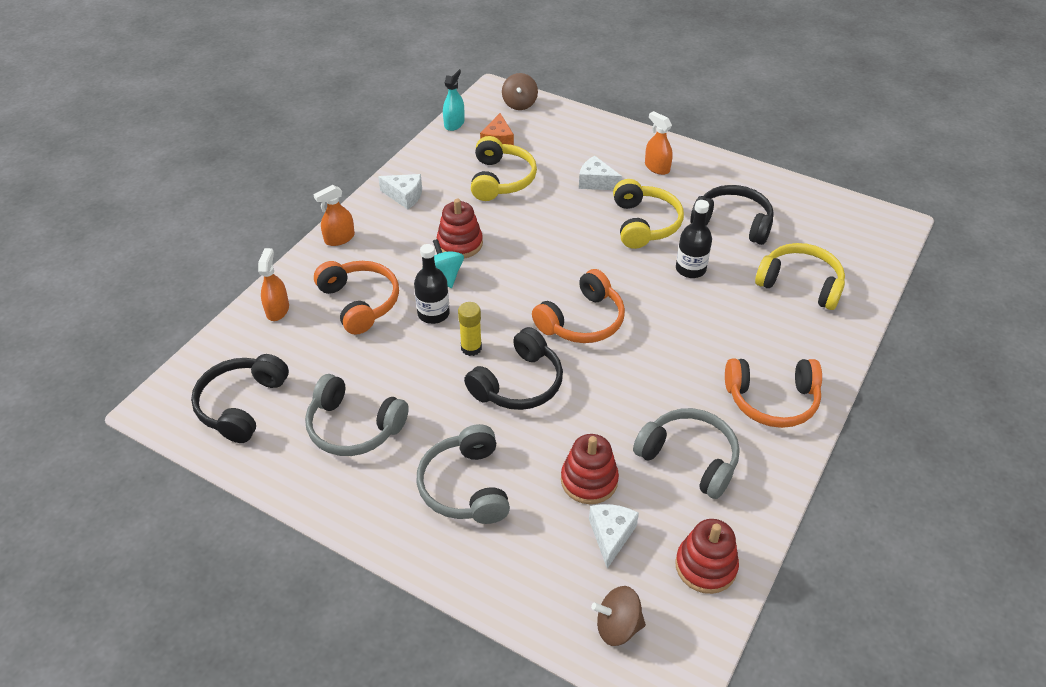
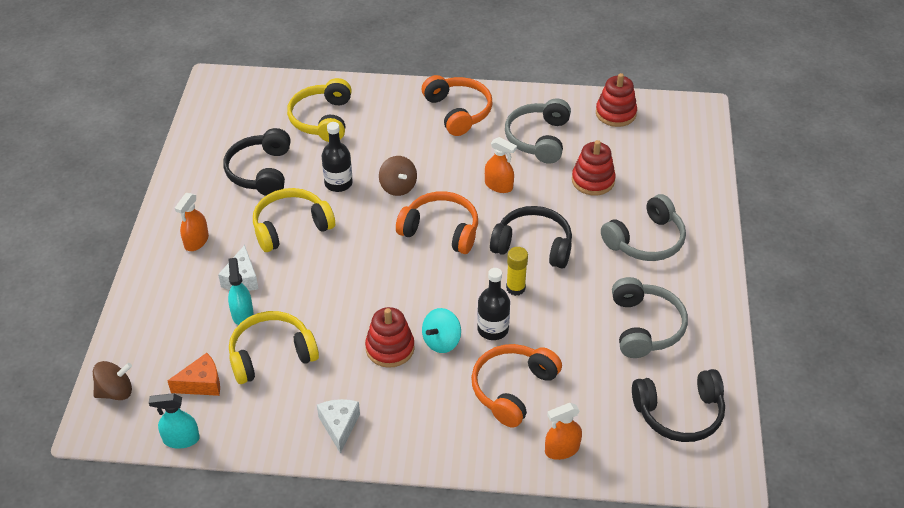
camera: 115 degrees left, 0 degrees up
orange spray bottle [313,185,355,246] -> orange spray bottle moved to [485,137,517,193]
white cheese [589,504,639,568] -> none
brown spinning top [591,586,646,646] -> brown spinning top moved to [379,156,417,196]
none -> turquoise spray bottle [228,258,253,325]

